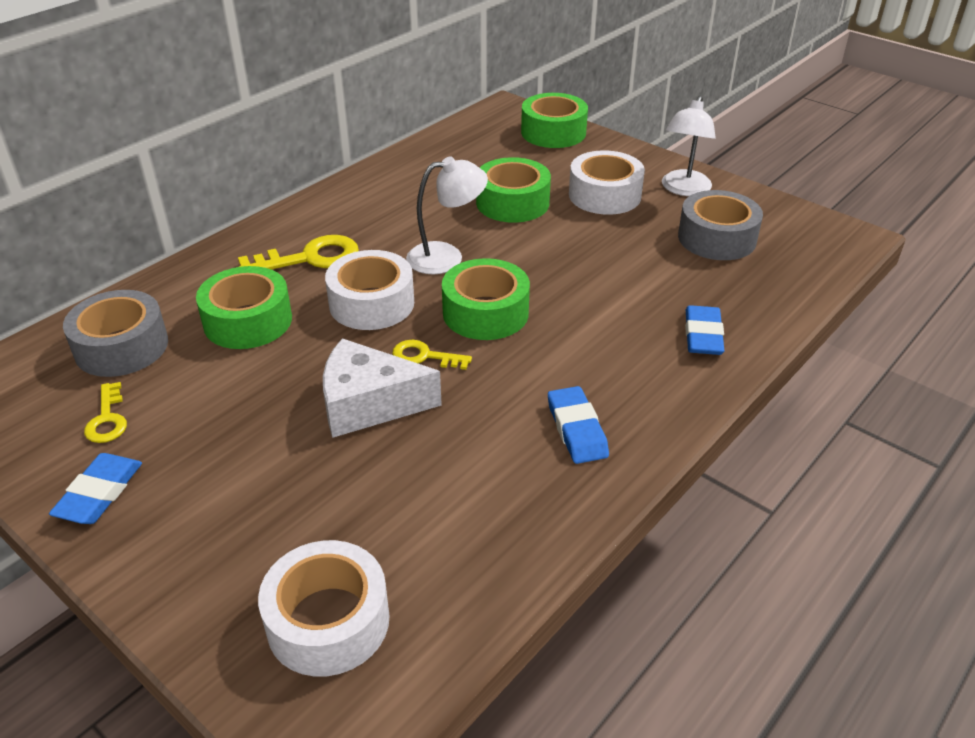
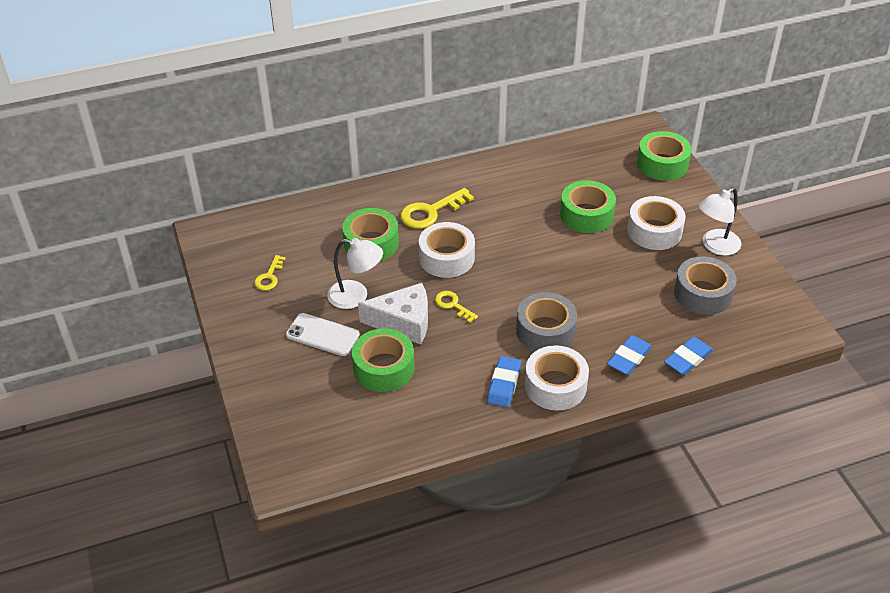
camera: 30 degrees right, 5 degrees up
blue eraser [49,453,142,524] -> blue eraser moved to [664,337,713,375]
grey tape [63,290,168,377] -> grey tape moved to [516,292,577,351]
yellow key [238,235,359,270] -> yellow key turned 135 degrees clockwise [400,188,474,229]
white tape [258,540,390,677] -> white tape moved to [525,345,589,411]
white cheese [323,338,442,438] -> white cheese turned 150 degrees clockwise [358,283,428,345]
white lamp [406,156,488,275] -> white lamp moved to [327,238,383,309]
green tape [442,258,530,340] -> green tape moved to [352,328,414,392]
none -> white phone [286,313,360,356]

